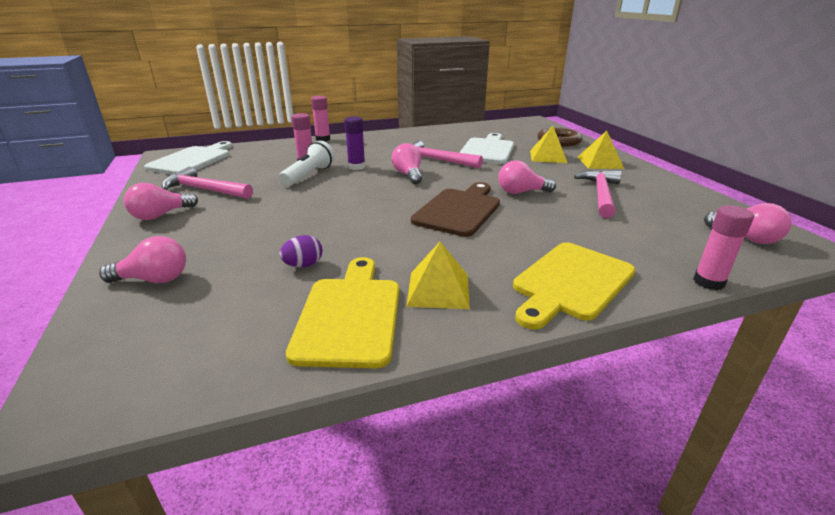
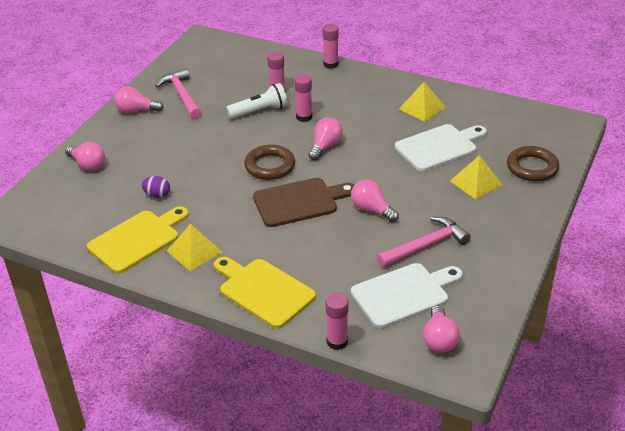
camera: 45 degrees right, 10 degrees up
white cutting board [144,141,232,174] -> white cutting board moved to [351,263,463,328]
purple glue stick [344,116,365,170] -> pink glue stick [294,74,312,122]
pink hammer [412,140,483,168] -> none
yellow cutting board [513,242,636,330] -> yellow cutting board turned 45 degrees clockwise [214,257,316,329]
yellow pyramid [578,131,624,169] -> yellow pyramid moved to [399,82,446,122]
none -> brown ring [244,145,295,180]

